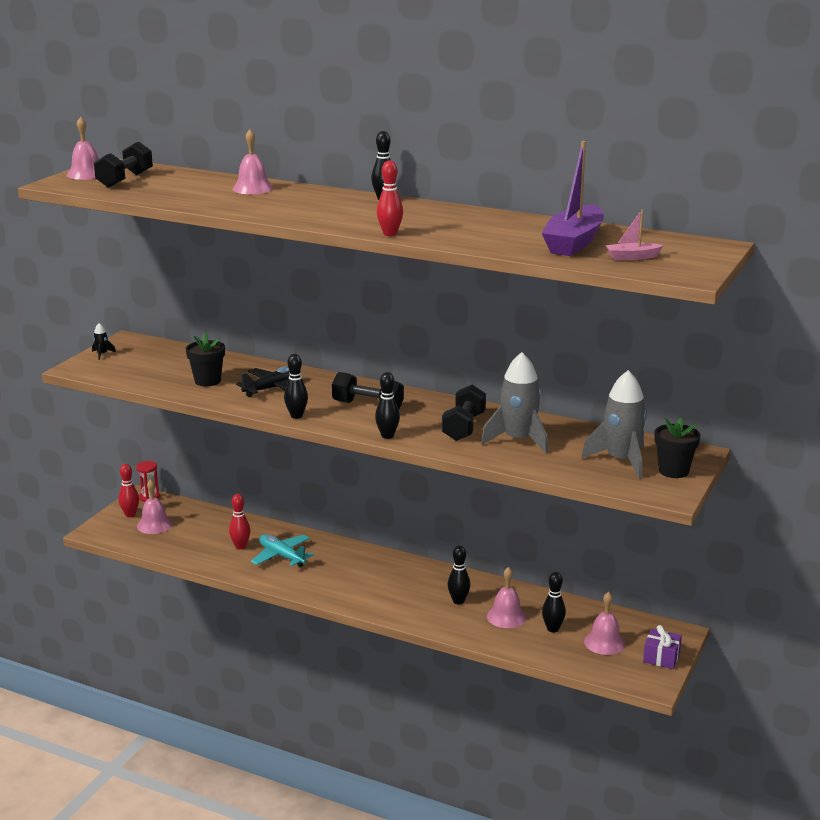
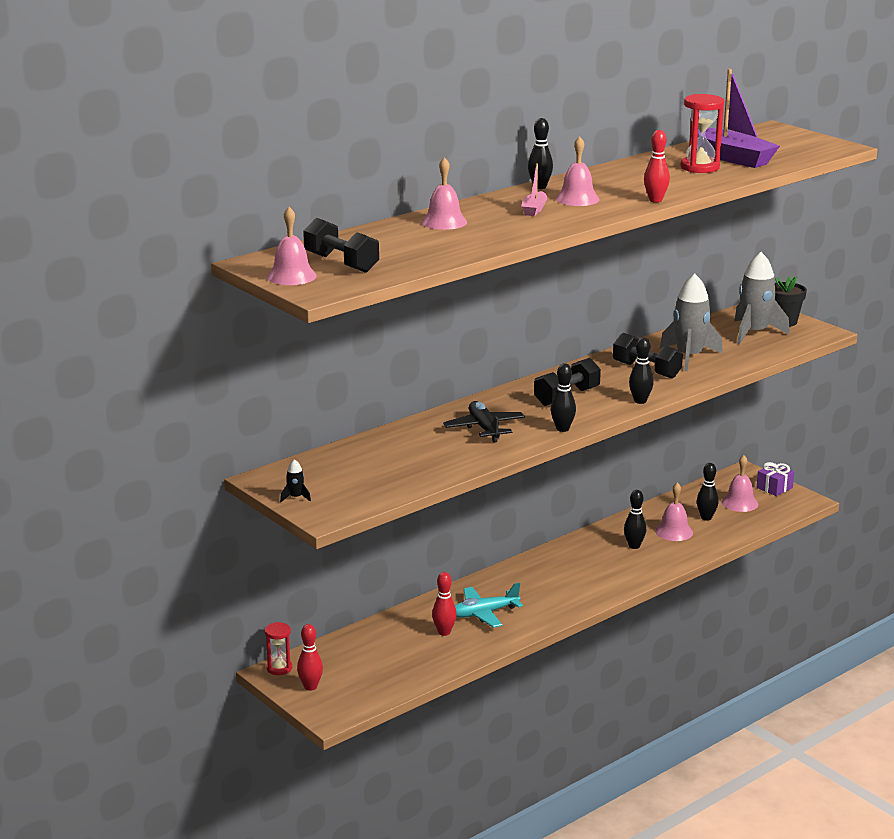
camera: 65 degrees left, 0 degrees up
pink bell [137,479,173,534] -> pink bell moved to [556,136,599,206]
black flower pot [186,333,225,386] -> none
pink boat [605,209,664,260] -> pink boat moved to [521,163,547,216]
none -> red hourglass [681,94,724,173]

